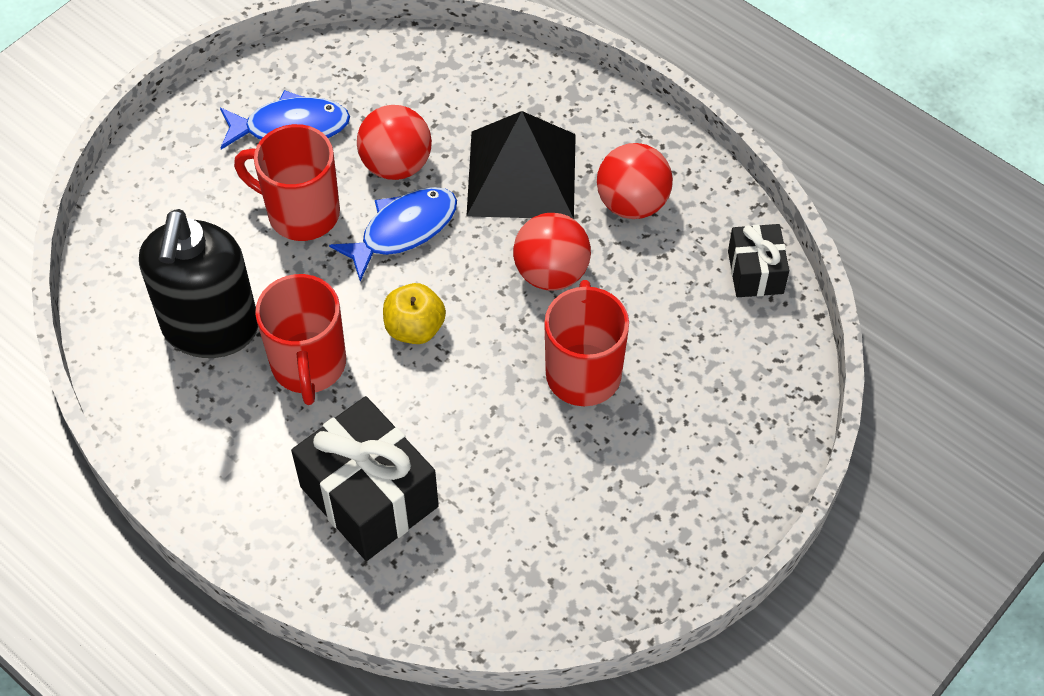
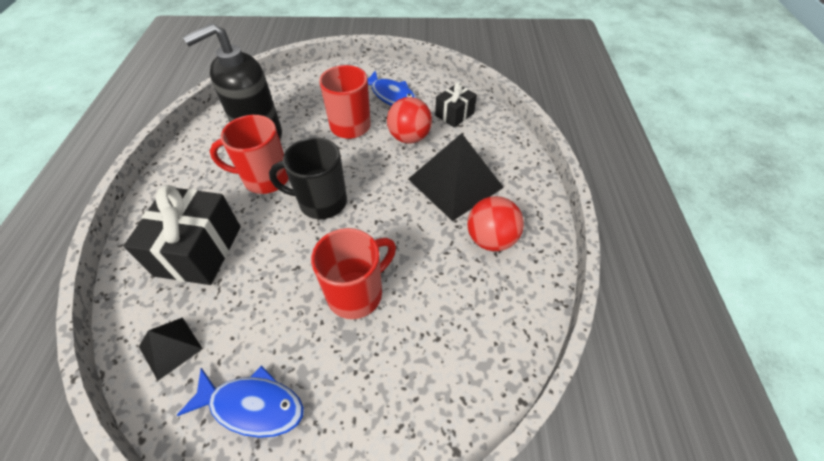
camera: 50 degrees right, 5 degrees down
red mug [255,274,346,405] -> red mug turned 45 degrees clockwise [210,115,289,194]
blue fish [329,187,457,282] -> blue fish moved to [177,365,304,438]
yellow apple [383,283,446,344] -> black mug [269,137,347,219]
red ball [513,213,591,291] -> none
black gift [728,224,789,297] -> black gift moved to [435,82,477,127]
none -> black pyramid [139,317,203,380]

